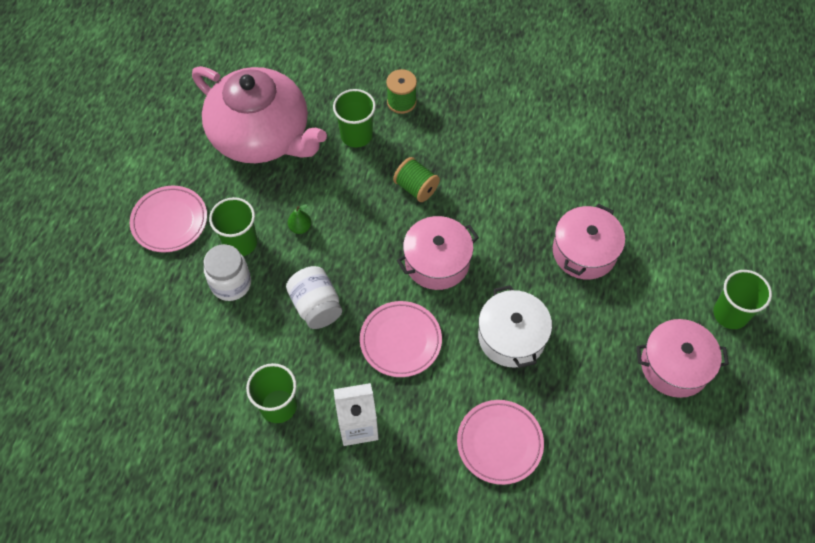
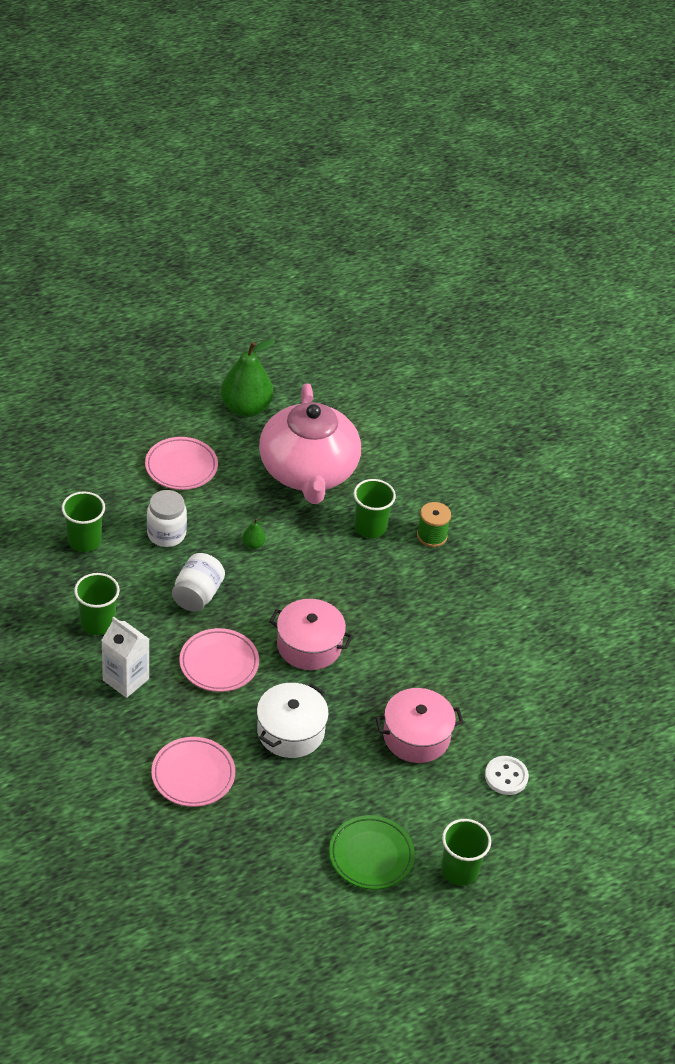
camera: 45 degrees right, 15 degrees down
green cup [209,197,257,256] -> green cup moved to [62,491,105,552]
green spool [393,157,440,202] -> none
pink pot [636,319,729,398] -> green plate [329,815,415,890]
none -> green pear [221,340,275,417]
none -> white button [485,756,529,795]

